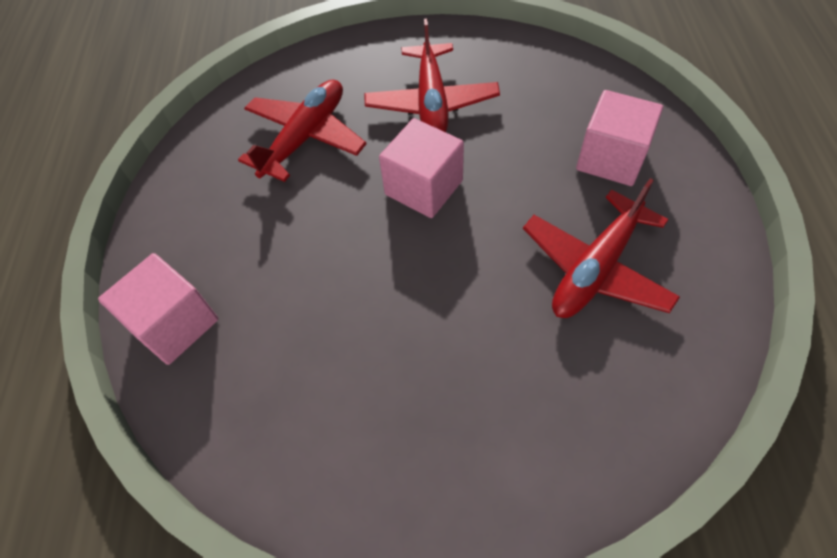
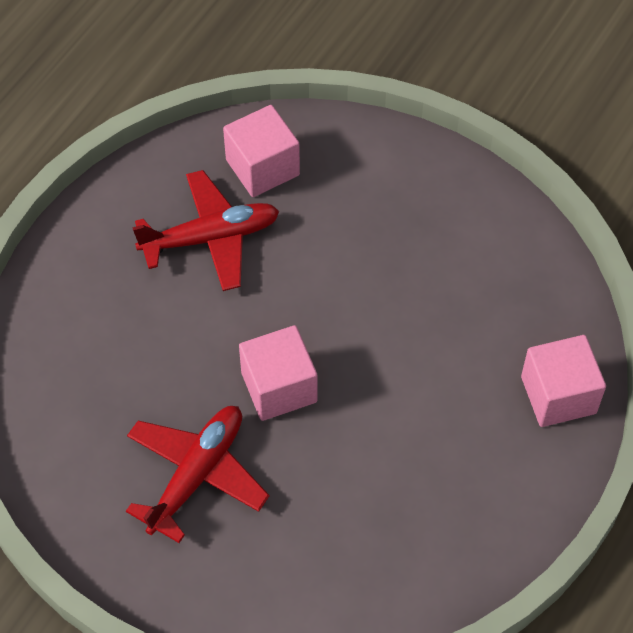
camera: 150 degrees left, 0 degrees up
red plane [238,79,366,182] -> none
pink cube [576,90,663,186] -> pink cube moved to [223,105,300,197]

